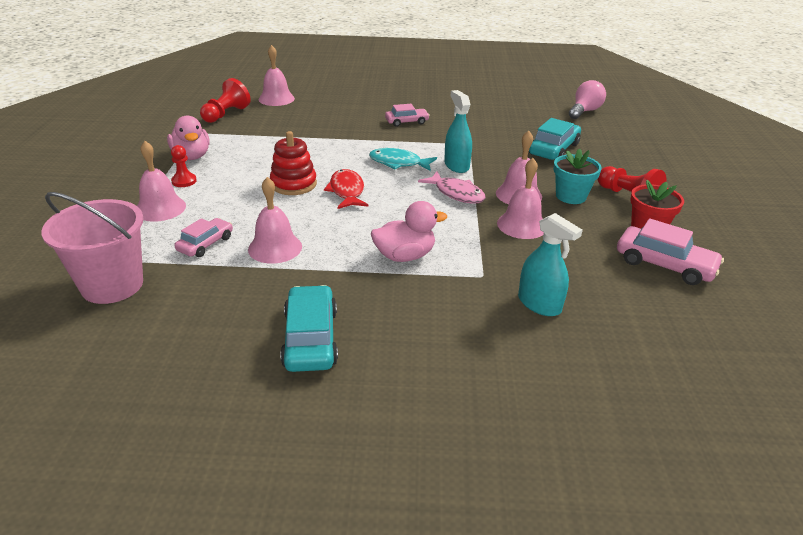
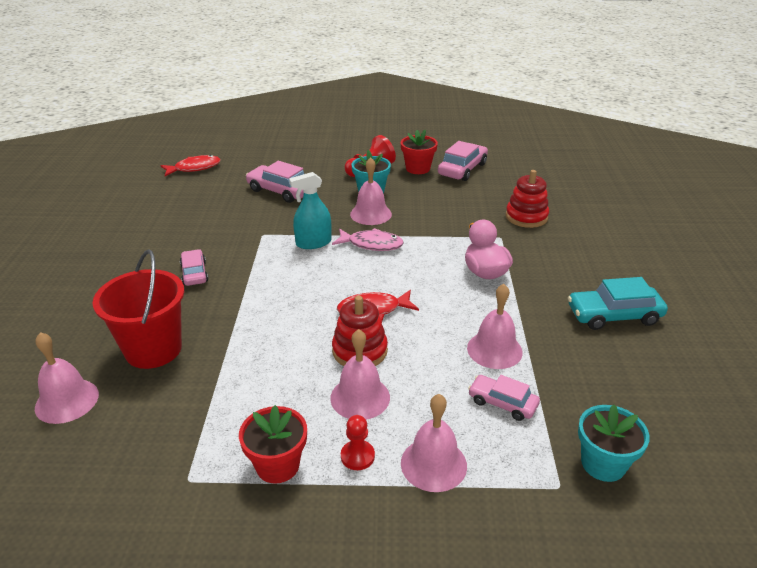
camera: 90 degrees left, 0 degrees up
pink bucket [41,192,144,304] -> turquoise flower pot [578,405,650,482]
pink duck [167,116,210,160] -> red flower pot [239,405,307,484]
red pawn [200,78,251,123] -> none
turquoise fish [369,148,437,171] -> none
pink fish [418,171,486,203] -> pink fish turned 60 degrees clockwise [332,228,404,251]
pink bell [497,158,544,239] -> pink bell moved to [330,329,390,420]
turquoise spray bottle [518,213,583,316] -> red stacking toy [506,170,549,228]
turquoise car [529,118,581,160] -> pink car [246,161,304,203]
pink light bulb [569,80,606,119] -> red fish [160,155,221,176]
none -> red bucket [93,249,184,369]

